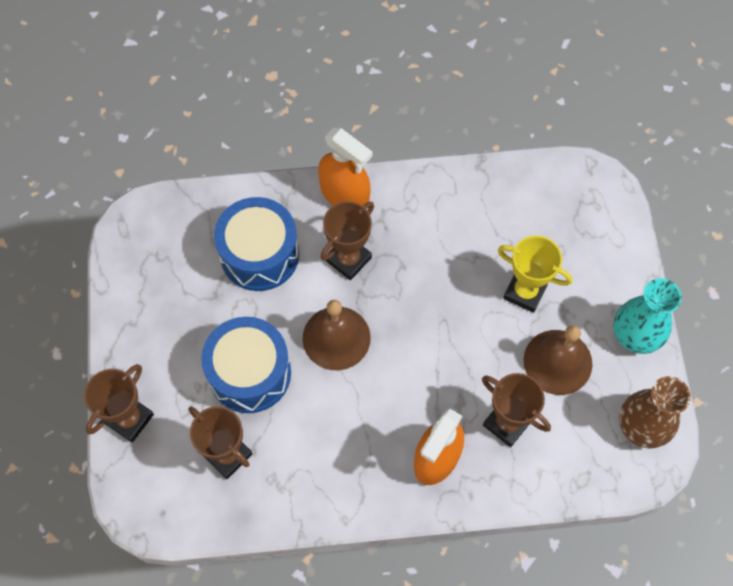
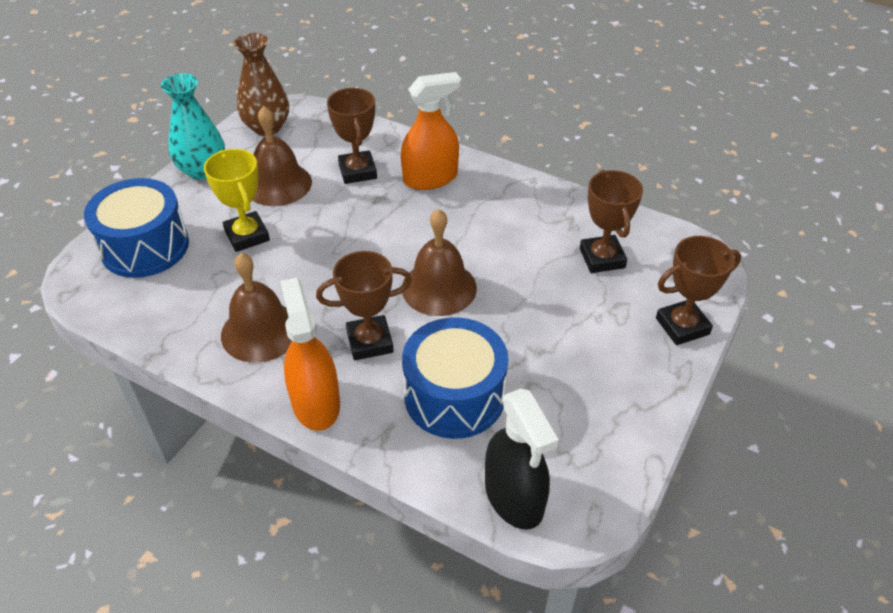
camera: 145 degrees left, 20 degrees down
blue drum [201,317,291,413] -> blue drum moved to [84,178,189,278]
none -> brown bell [221,253,292,363]
none -> black spray bottle [485,388,559,530]

